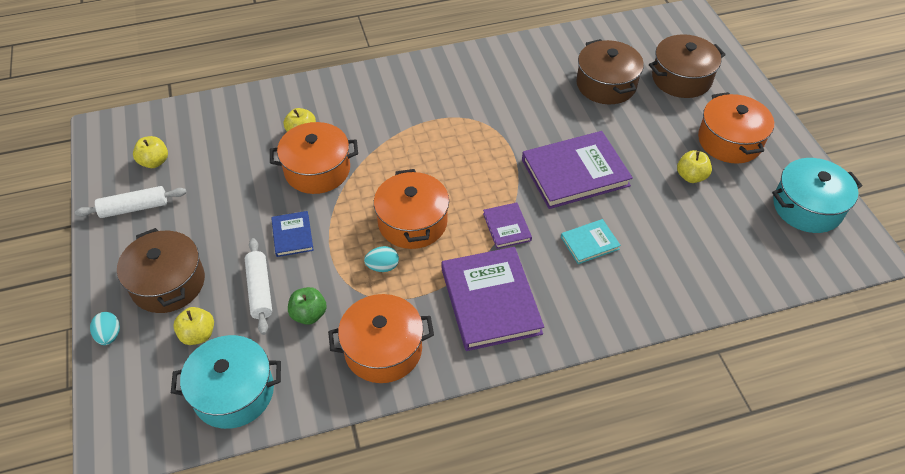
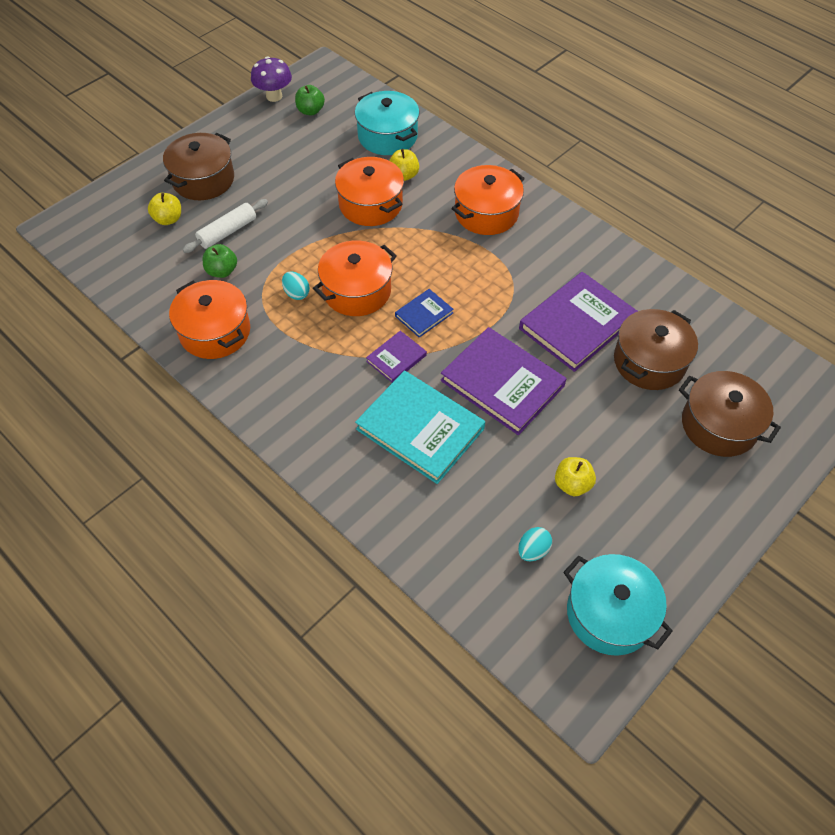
camera: 60 degrees right, 5 degrees up
white rolling pin [75,186,187,218] -> none
turquoise egg [90,312,120,345] -> turquoise egg moved to [518,527,552,561]
yellow apple [133,136,168,168] -> green apple [295,85,325,115]
turquoise pot [171,335,281,429] -> turquoise pot moved to [355,91,419,155]
blue book [271,211,314,257] -> blue book moved to [395,289,454,338]
purple book [442,247,544,351] -> purple book moved to [519,272,638,372]
turquoise book [561,219,621,264] -> turquoise book [355,371,485,484], size x2.01
orange pot [698,92,774,164] -> orange pot moved to [451,165,525,235]
none -> purple mushroom [251,56,292,102]

